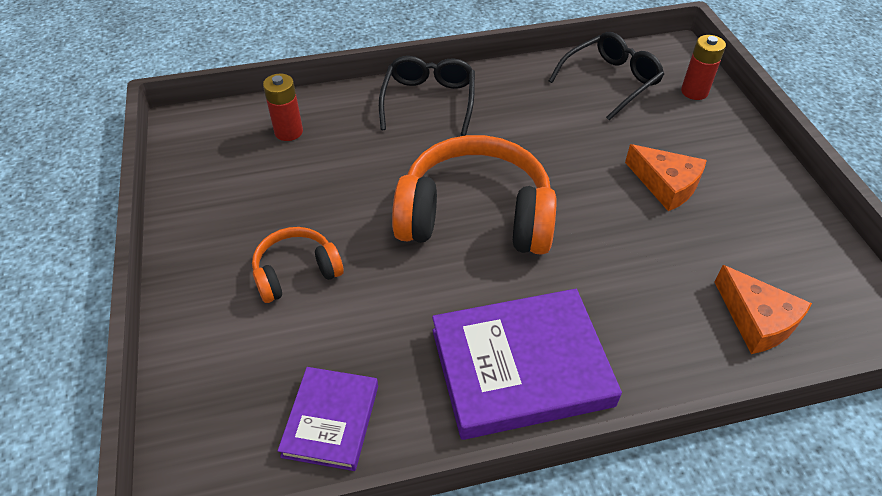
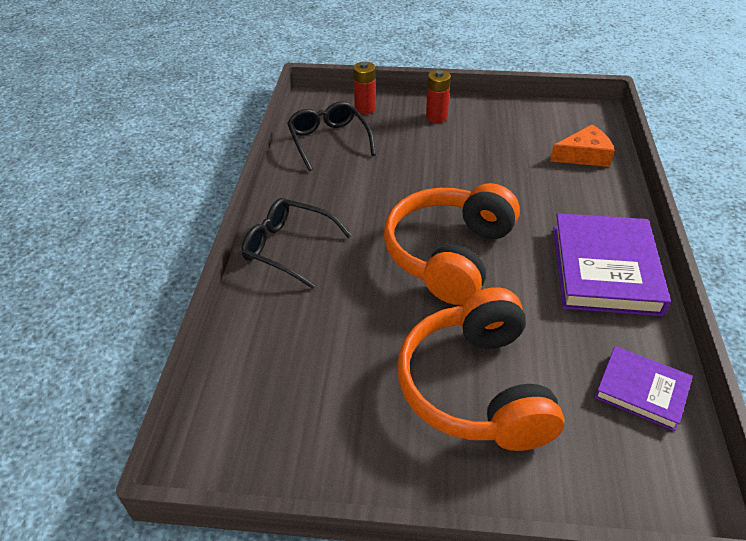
camera: 70 degrees left, 5 degrees down
orange headphones [252,227,344,303] -> orange headphones [397,287,565,451], size x1.93
red battery [263,74,303,141] -> red battery moved to [426,70,451,123]
orange cheese [625,144,707,211] -> none

